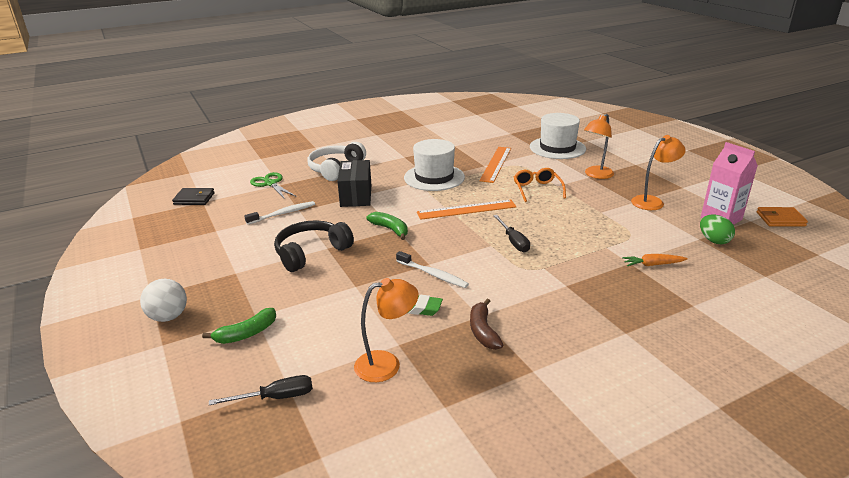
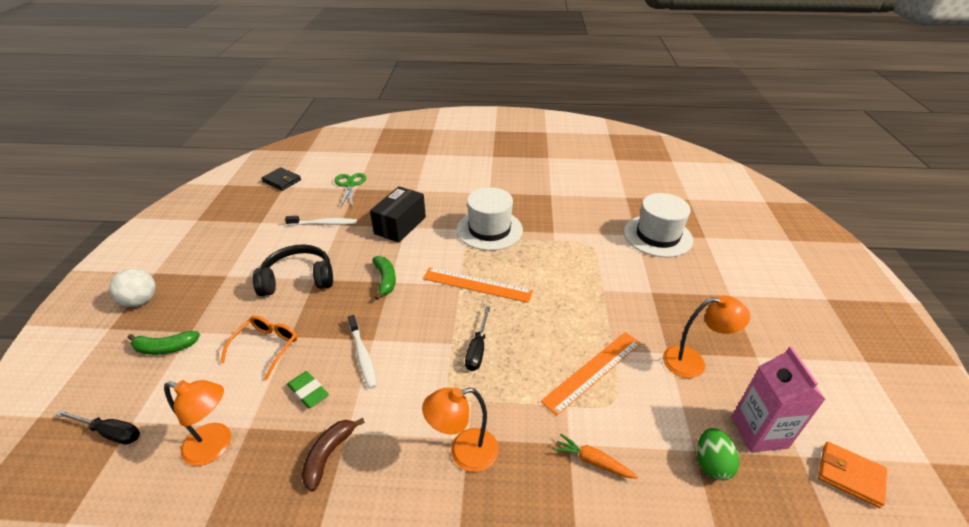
camera: 30 degrees right, 10 degrees up
white headphones [307,142,366,181] -> none
orange ruler [479,147,511,183] -> orange ruler moved to [541,332,641,416]
orange glasses [514,168,566,202] -> orange glasses moved to [220,315,298,380]
orange lamp [584,114,614,179] -> orange lamp moved to [422,387,498,472]

